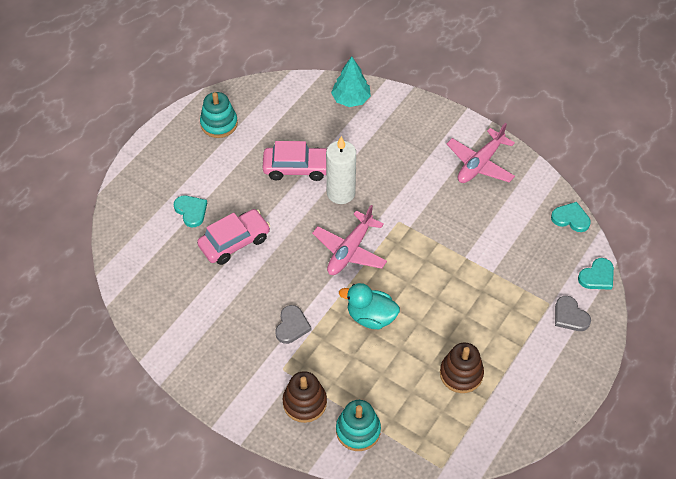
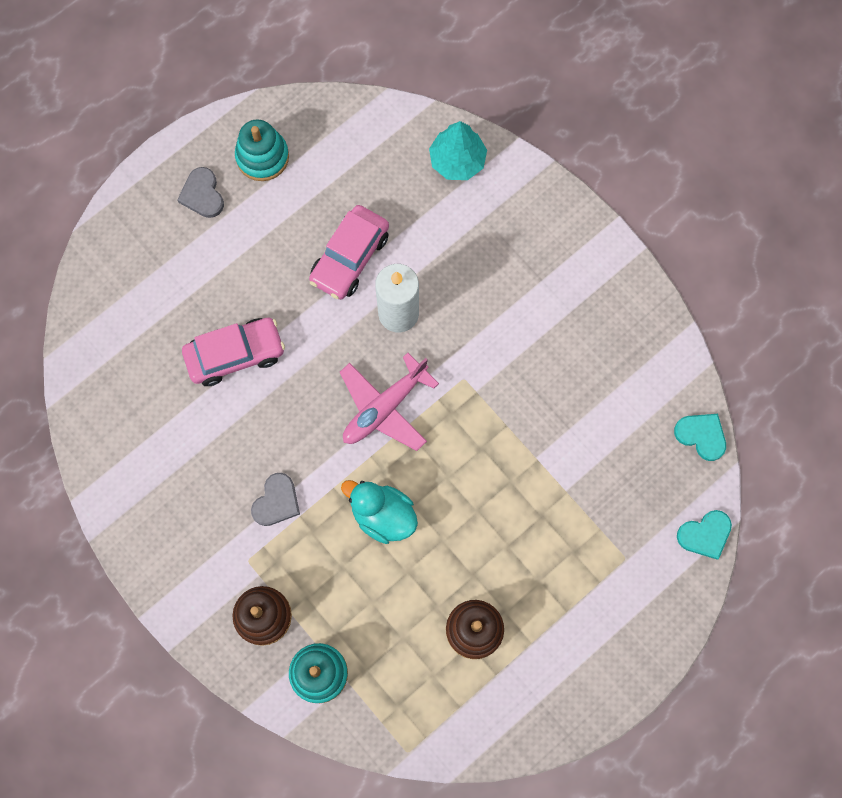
camera: 15 degrees right, 20 degrees up
turquoise heart [174,196,207,227] -> none
pink car [263,141,327,181] -> pink car turned 105 degrees clockwise [309,205,389,300]
pink plane [447,123,515,183] -> none
grey heart [555,296,591,331] -> grey heart moved to [177,167,224,218]

